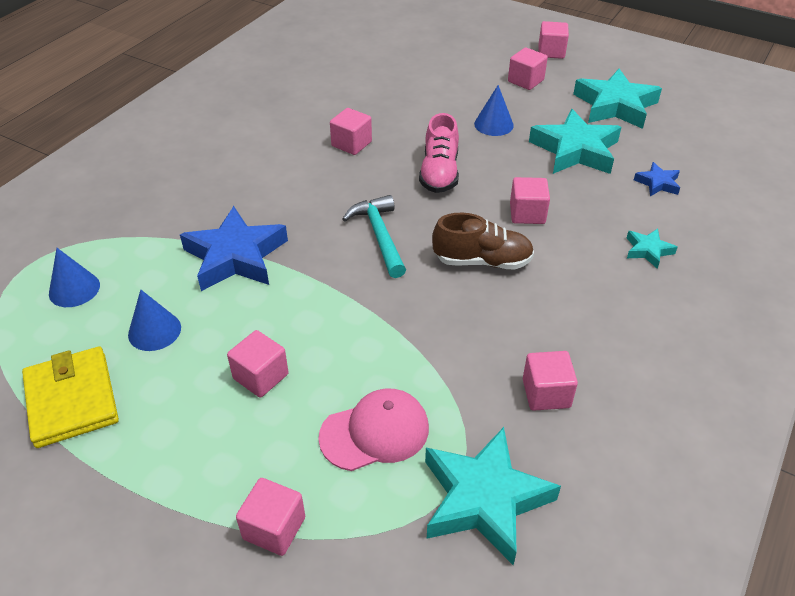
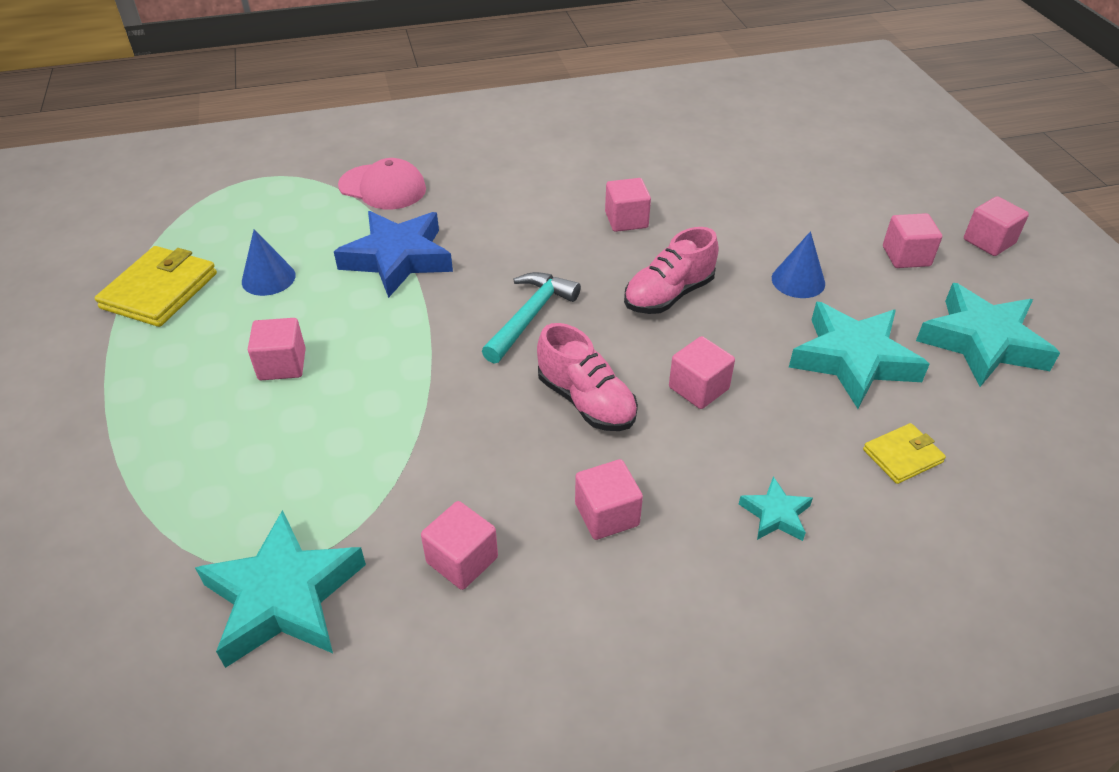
camera: 45 degrees right, 0 degrees up
blue cone [49,248,100,307] -> none
pink cube [236,478,305,556] -> pink cube moved to [575,459,643,540]
pink cap [318,389,429,471] -> pink cap moved to [338,158,426,209]
brown shoe [432,213,534,270] -> pink shoe [537,323,638,431]
blue star [634,162,680,196] -> yellow wallet [863,423,946,484]

